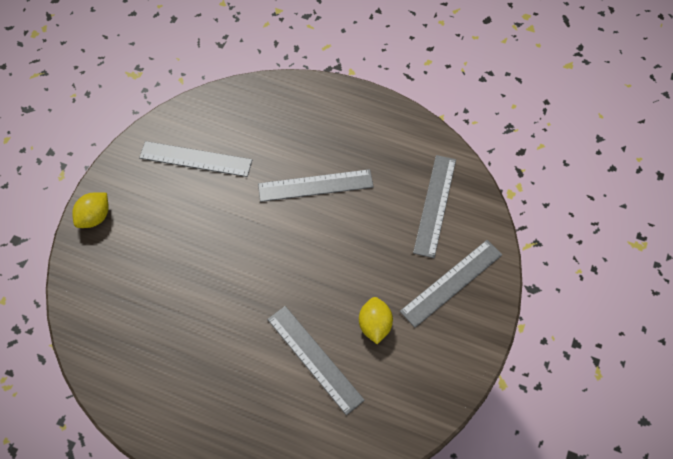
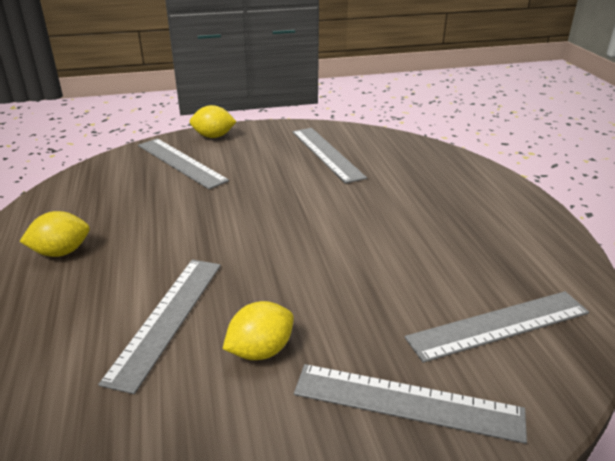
camera: 55 degrees right, 30 degrees down
grey ruler [258,169,374,202] -> grey ruler moved to [138,138,229,189]
none -> yellow lemon [19,211,90,257]

